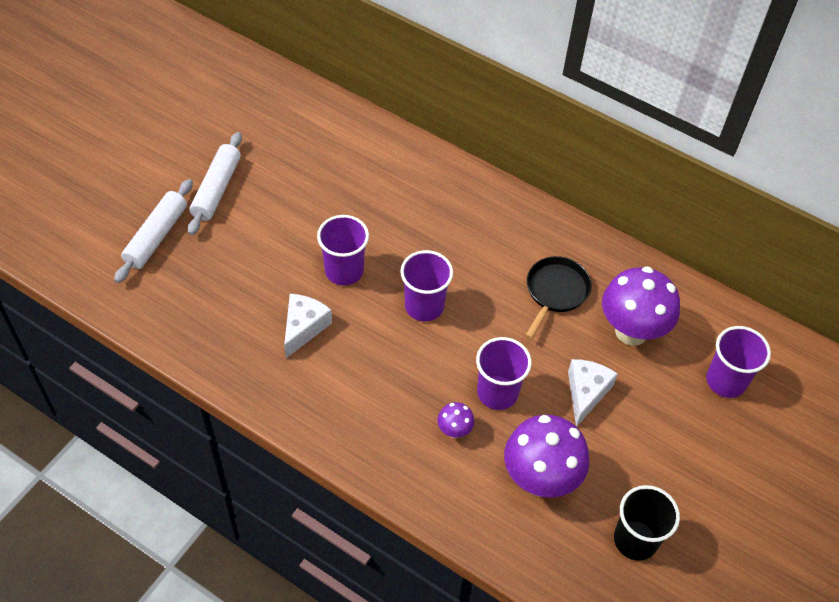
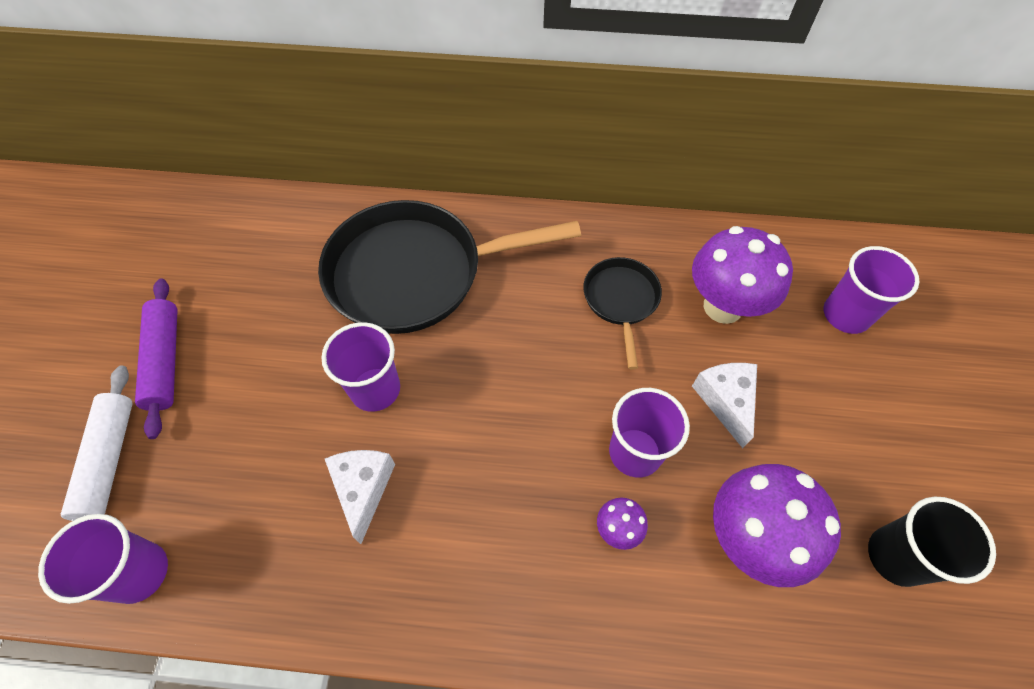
camera: 25 degrees left, 5 degrees up
white rolling pin [188,132,242,235] -> purple rolling pin [135,279,178,439]
purple cup [400,250,453,321] -> purple cup moved to [38,514,168,604]
none -> black pan [318,200,581,334]

